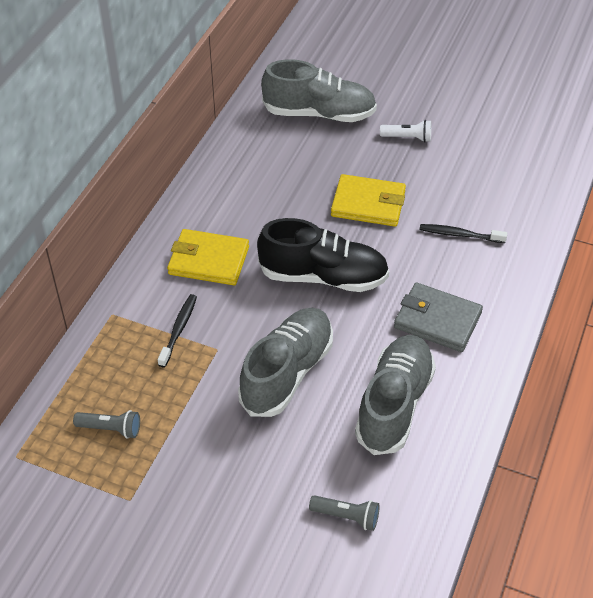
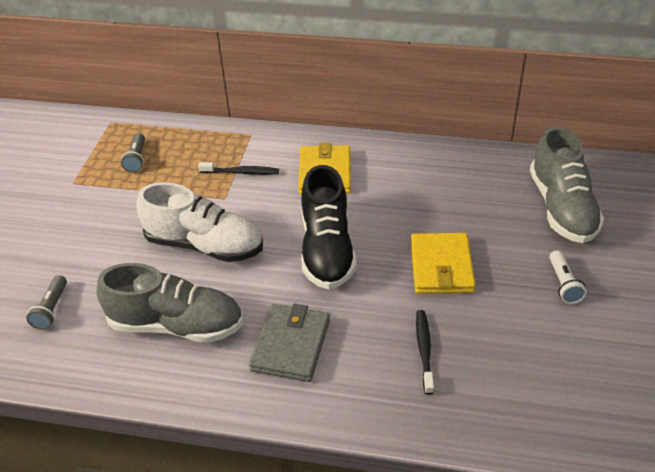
camera: 80 degrees right, 5 degrees down
grey shoe [238,308,333,417] -> white shoe [136,182,263,262]

